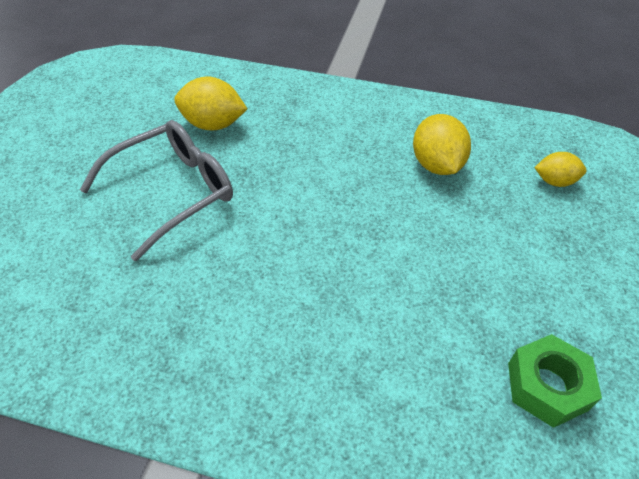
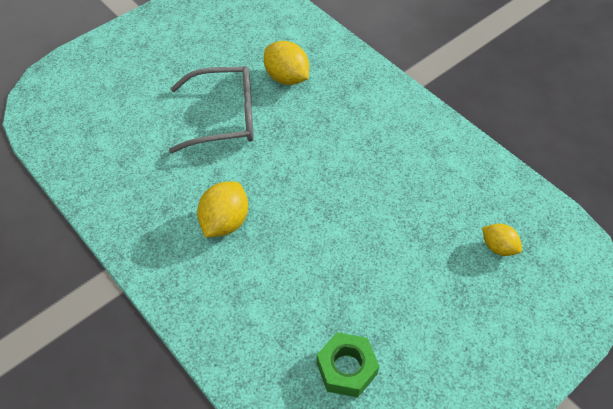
camera: 35 degrees right, 5 degrees up
yellow lemon [413,114,471,175] -> yellow lemon moved to [197,182,248,238]

